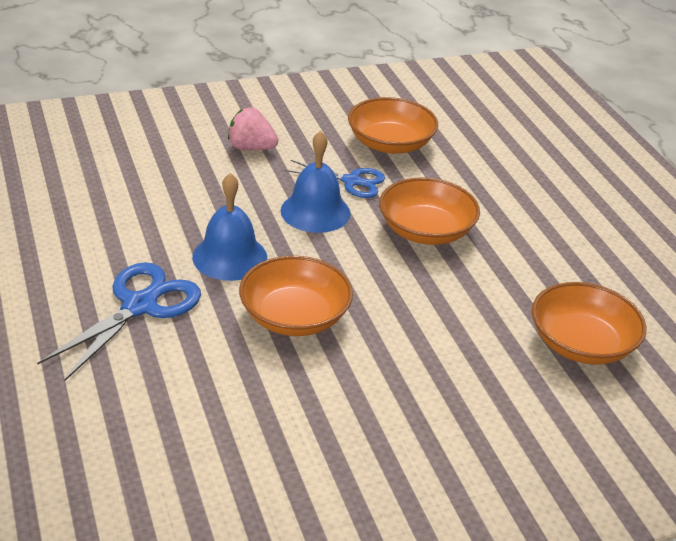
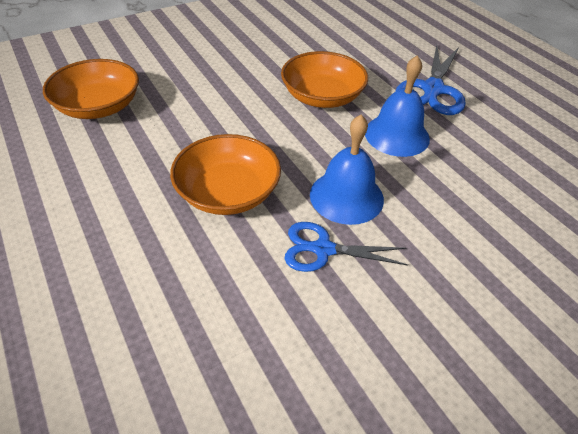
camera: 170 degrees right, 10 degrees up
pink strawberry [228,108,279,150] -> none
orange bowl [348,97,438,154] -> none

